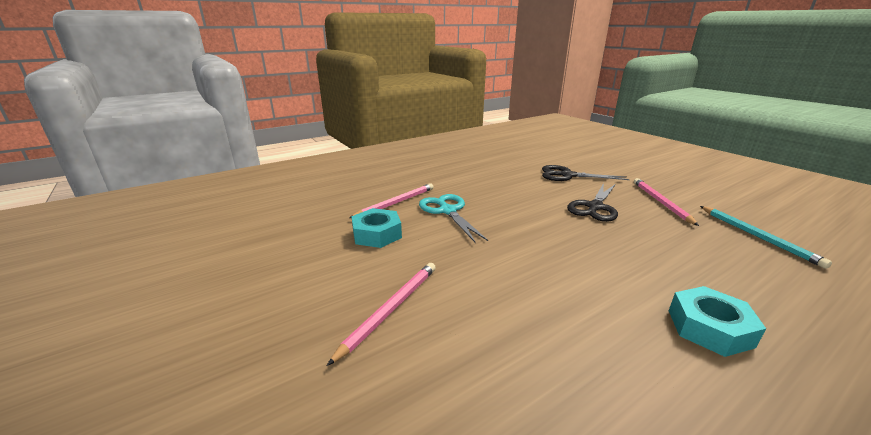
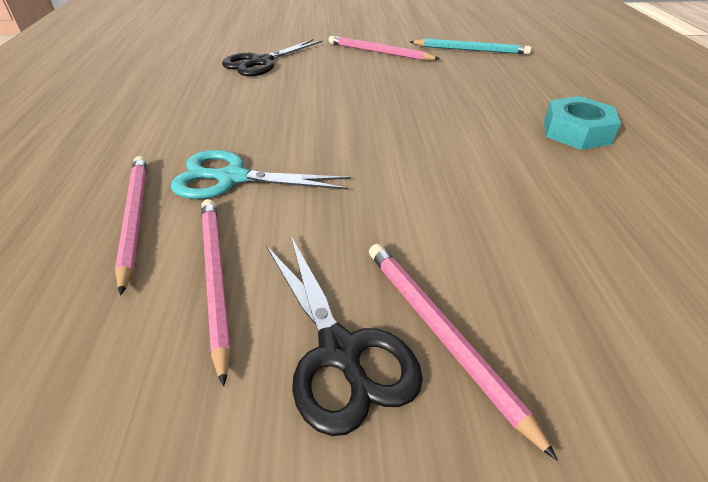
camera: 60 degrees left, 15 degrees up
turquoise nut [351,208,402,248] -> pink pencil [201,199,231,387]
black scissors [567,183,618,222] -> black scissors moved to [266,236,423,436]

